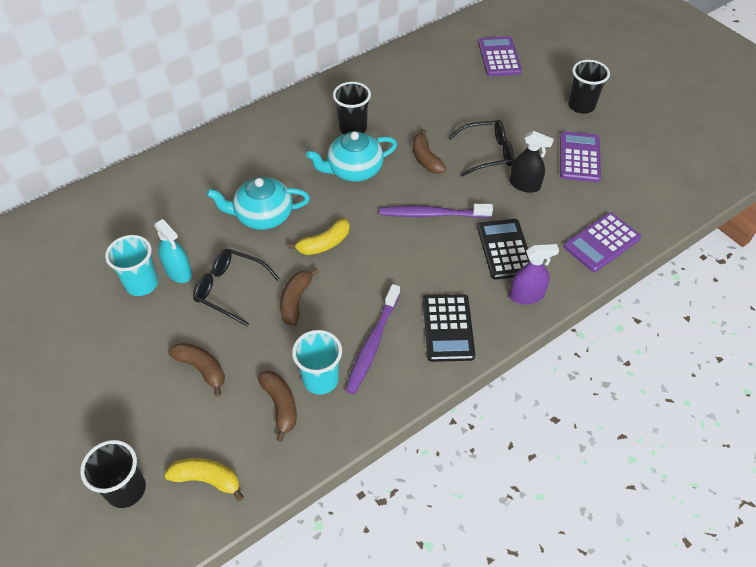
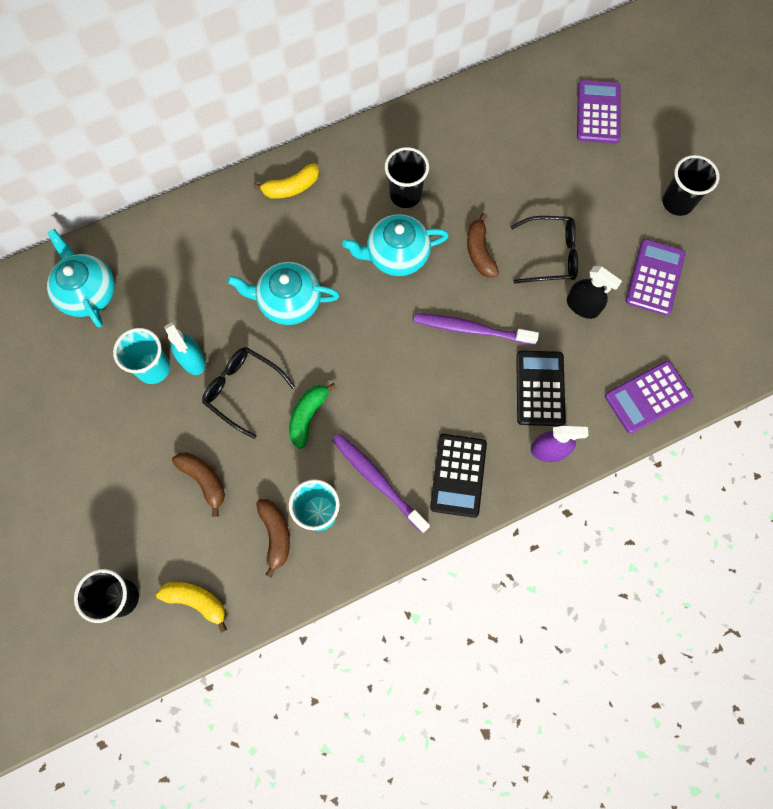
camera: 10 degrees right, 20 degrees up
brown banana [280,268,319,326] -> green banana [289,383,336,449]
yellow banana [288,219,350,255] -> yellow banana moved to [253,163,319,199]
purple toothbrush [345,284,400,394] -> purple toothbrush turned 105 degrees clockwise [332,433,430,533]
none -> turquoise teapot [47,229,115,327]

